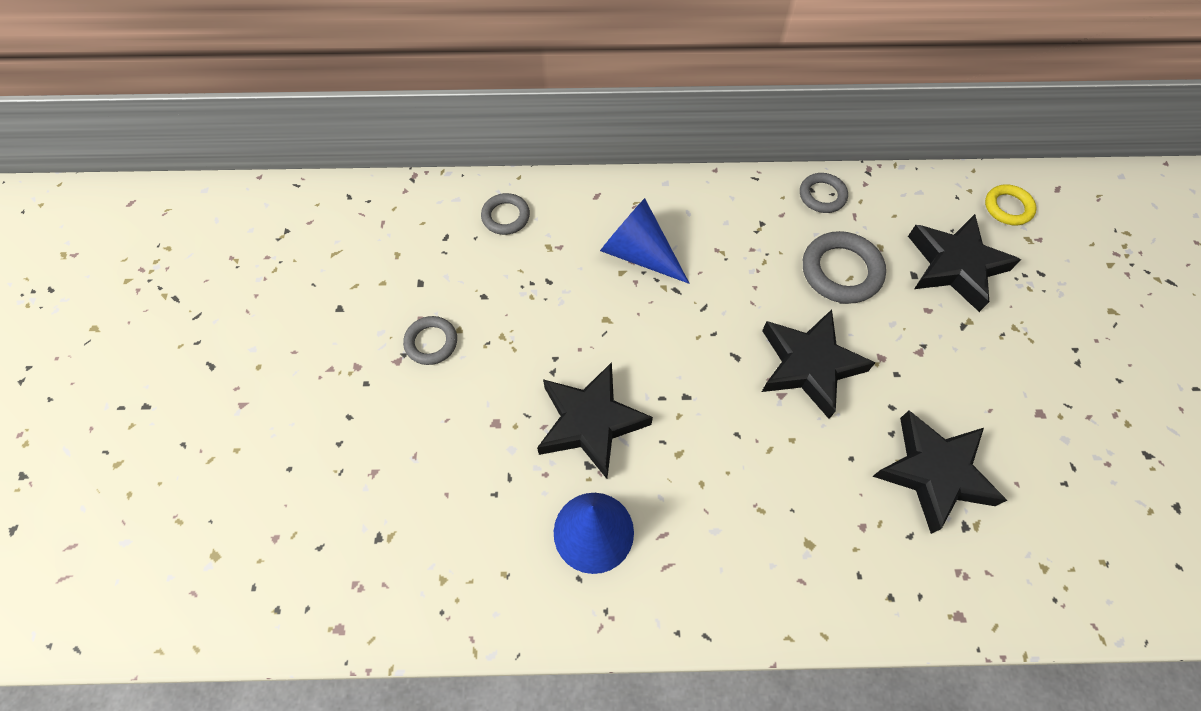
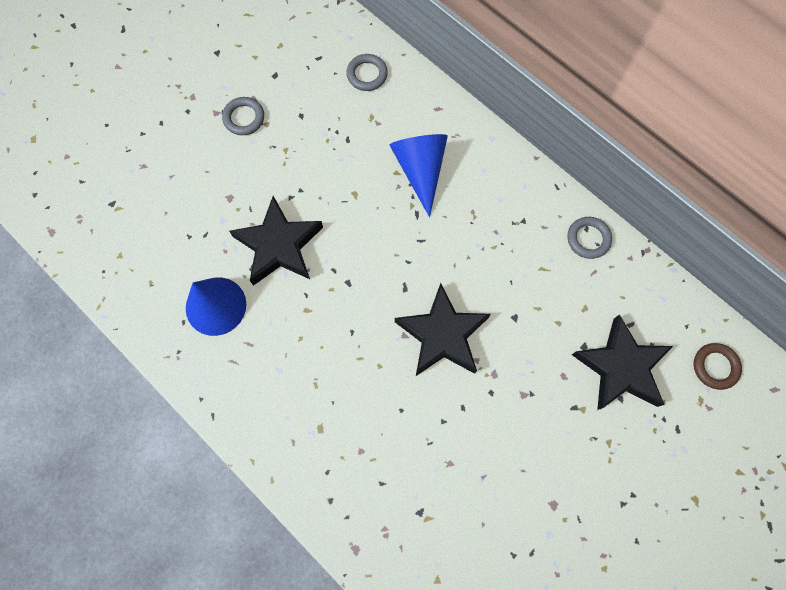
camera: 45 degrees right, 10 degrees up
grey ring [803,231,886,304] -> none
black star [872,410,1008,534] -> none
yellow ring [985,184,1037,225] -> brown ring [694,343,742,390]

